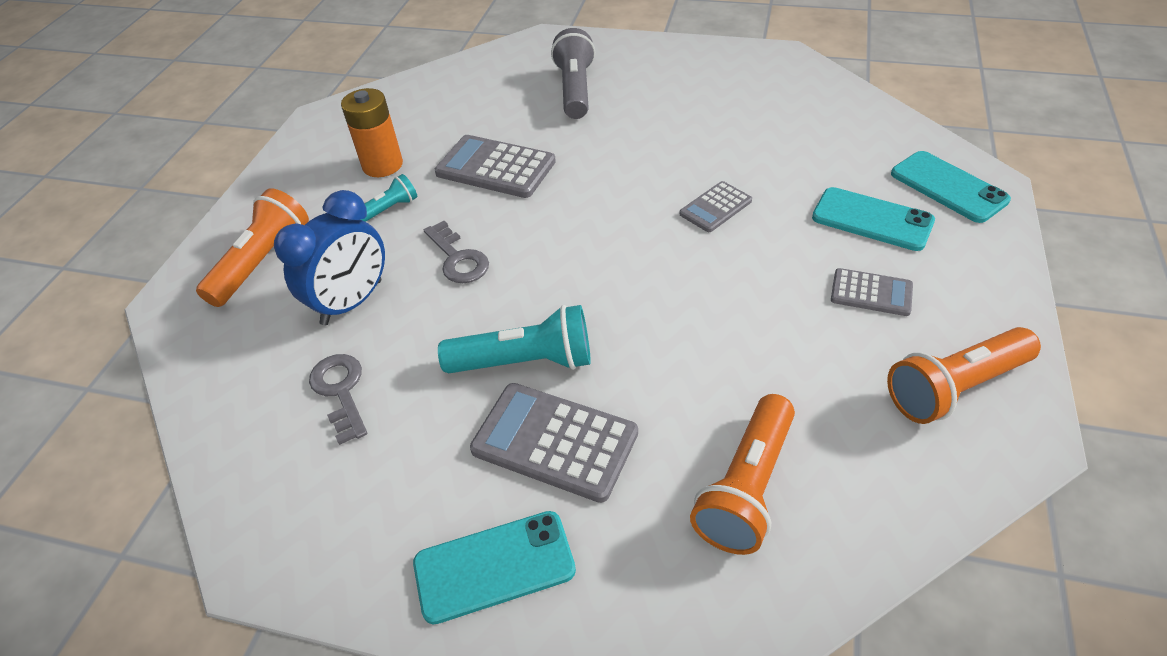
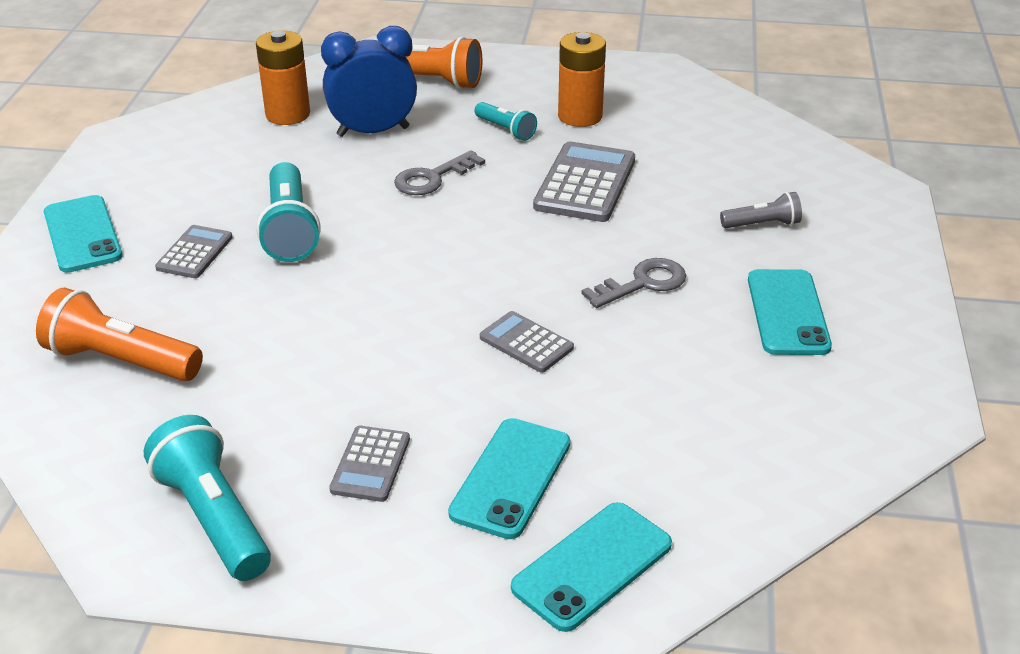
camera: 80 degrees right, 10 degrees down
blue clock [274,190,385,325] -> blue clock turned 135 degrees clockwise [321,26,417,137]
grey key [309,354,367,445] -> grey key moved to [581,258,686,308]
grey calculator [470,383,638,503] -> grey calculator [155,225,233,278], size x0.58
grey flashlight [551,28,595,119] -> grey flashlight [720,192,802,228], size x0.56
orange flashlight [887,327,1041,424] -> turquoise flashlight [144,415,271,581]
none -> orange battery [256,30,310,125]
none -> turquoise phone [748,269,832,355]

